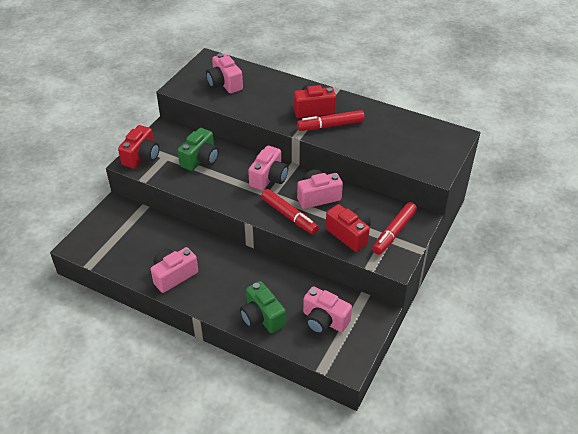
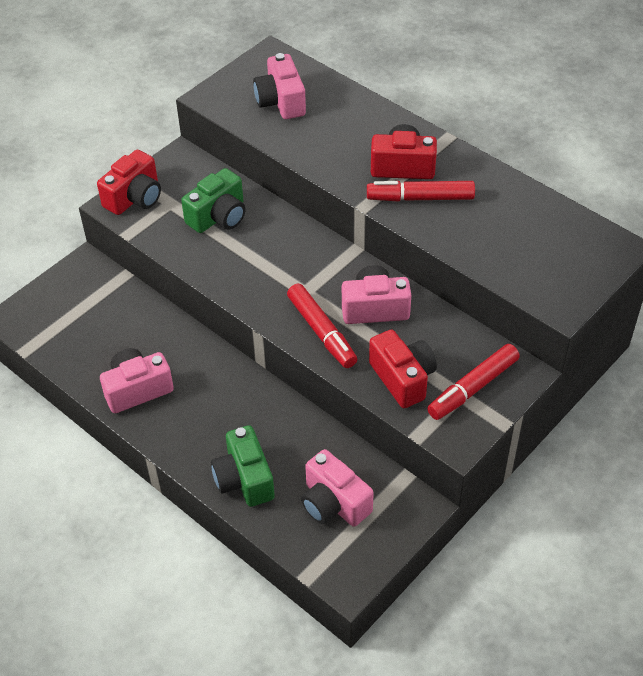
camera: 15 degrees right, 5 degrees up
pink camera [248,146,288,190] -> none

